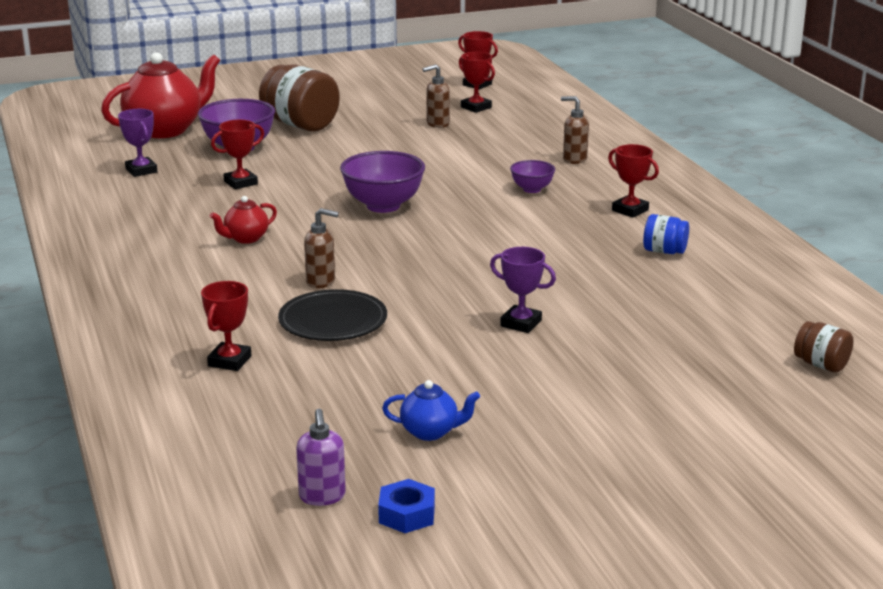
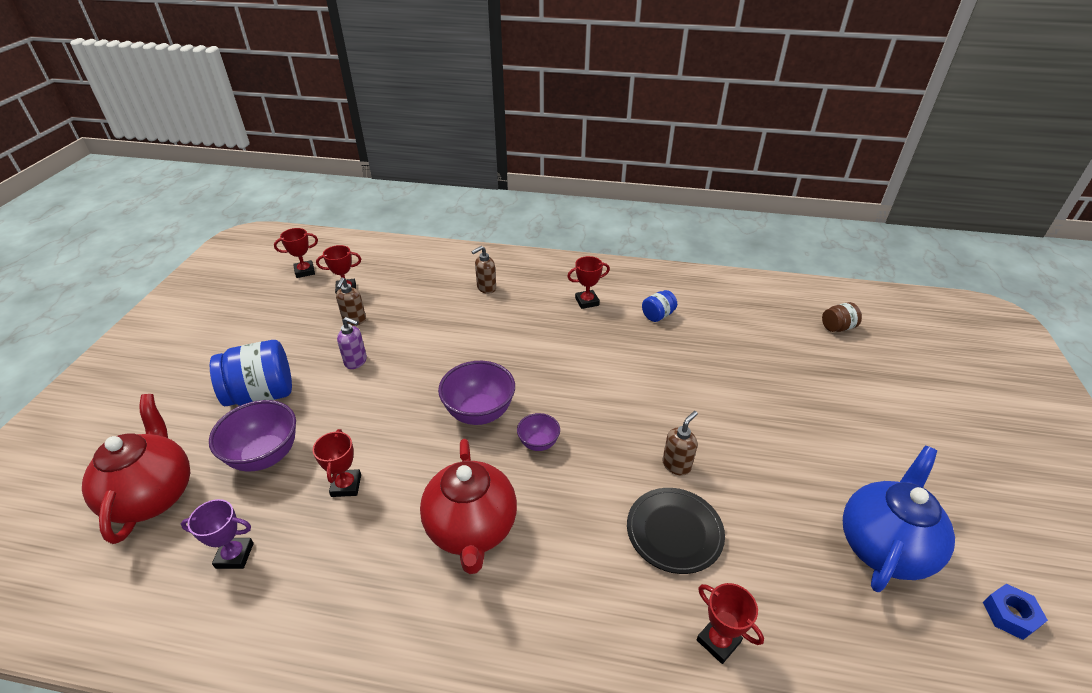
camera: 60 degrees left, 15 degrees up
red teapot [210,196,277,244] -> red teapot [420,439,517,574], size x2.10
brown jar [259,65,340,131] -> blue jar [210,340,292,406]
purple soap dispenser [296,409,346,506] -> purple soap dispenser moved to [337,317,367,369]
brown soap dispenser [304,208,339,288] -> brown soap dispenser moved to [662,411,698,476]
blue teapot [382,380,480,441] -> blue teapot [843,446,955,592], size x2.10
purple trophy [490,247,556,333] -> none
purple bowl [510,160,555,193] -> purple bowl moved to [517,413,560,451]

